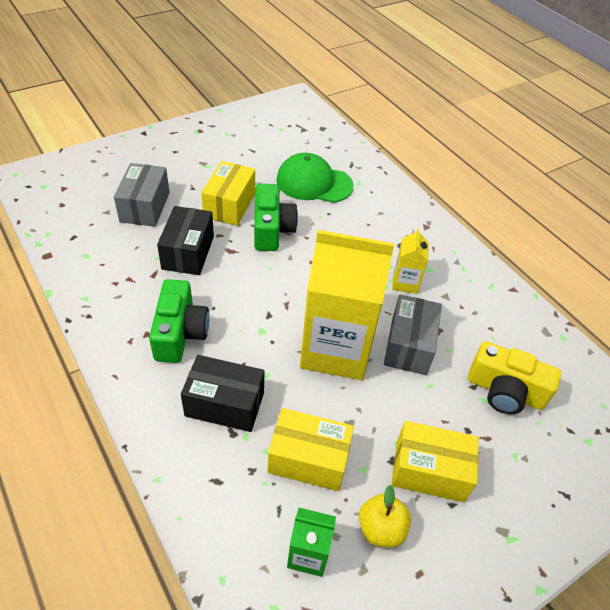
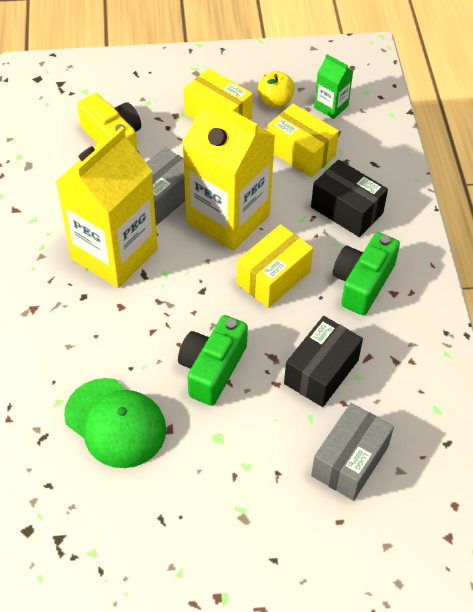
camera: 150 degrees left, 5 degrees up
yellow box [201,161,255,226] -> yellow box moved to [237,224,313,308]
yellow carton [392,228,429,294] -> yellow carton [56,126,158,288], size x2.22

